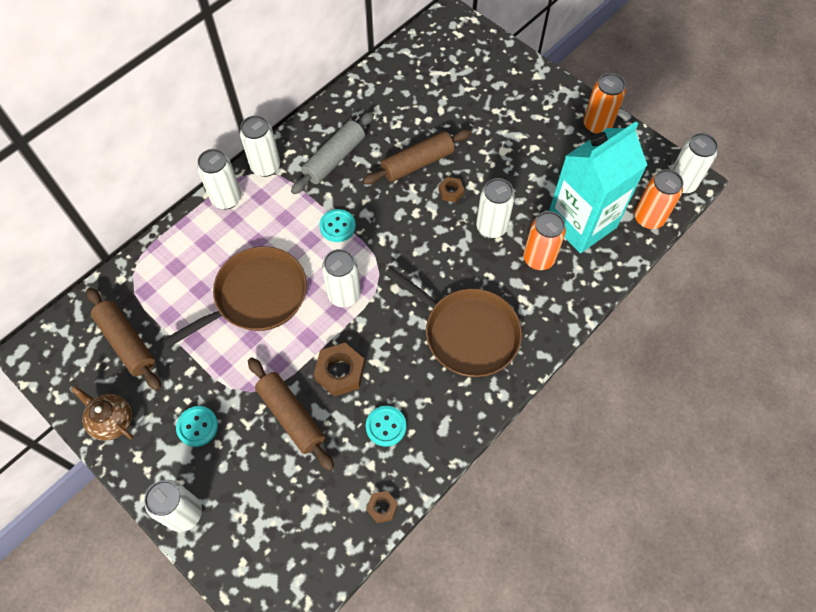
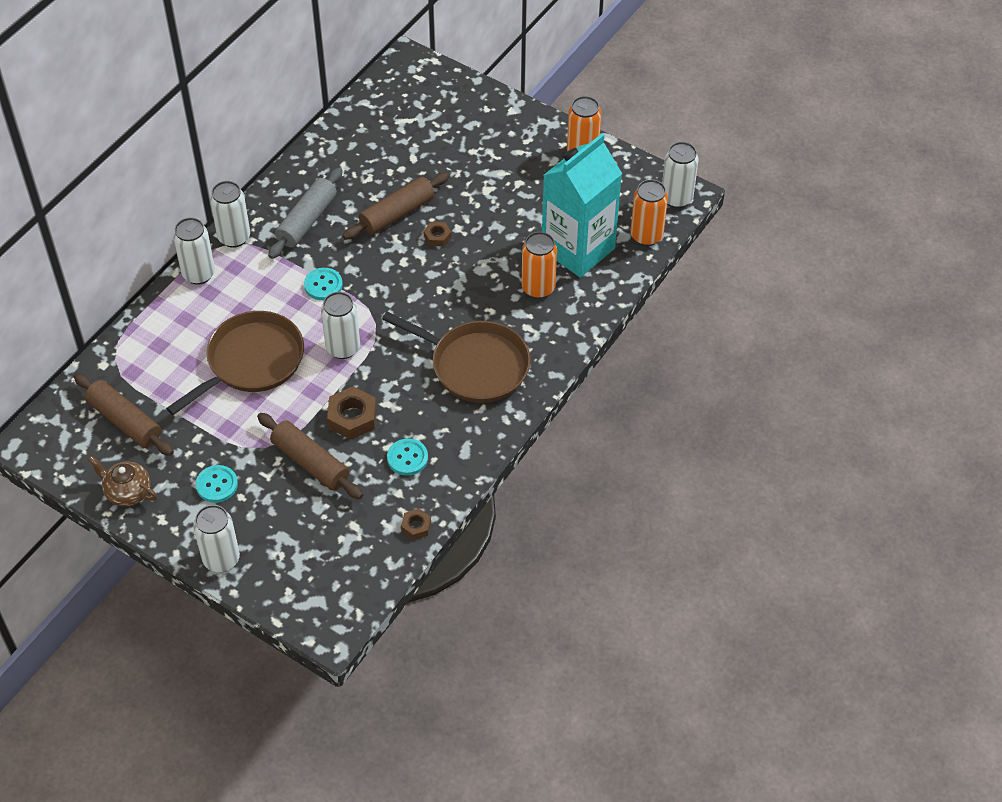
camera: 10 degrees left, 10 degrees down
white can [476,178,515,238] -> none

